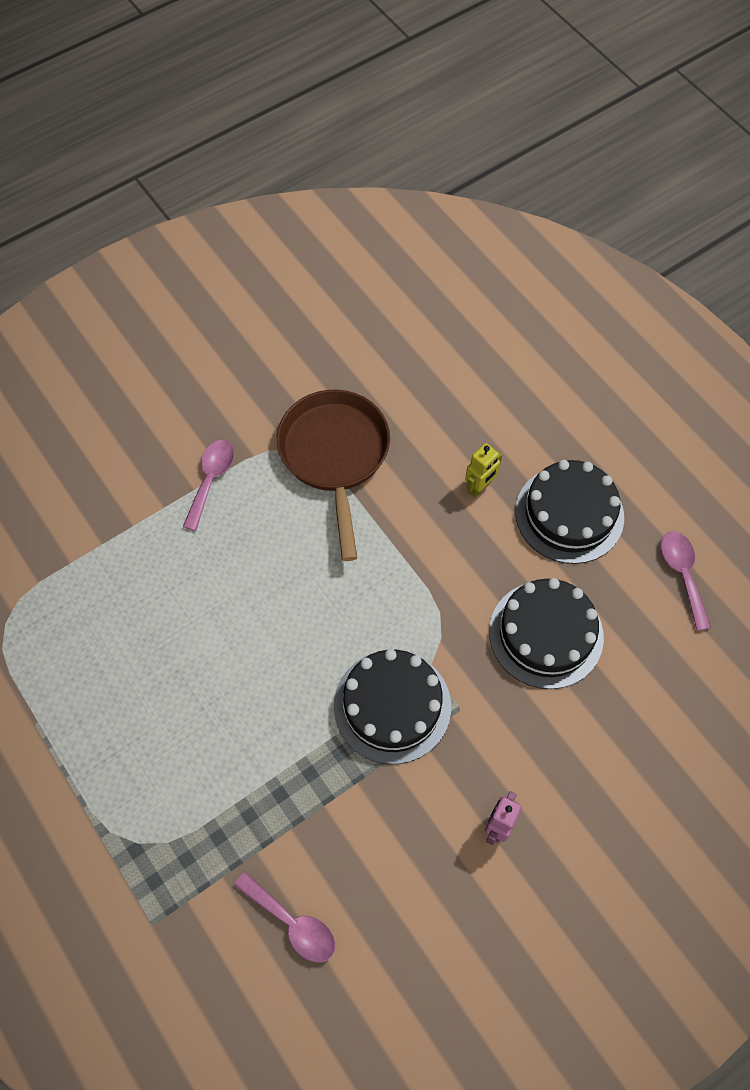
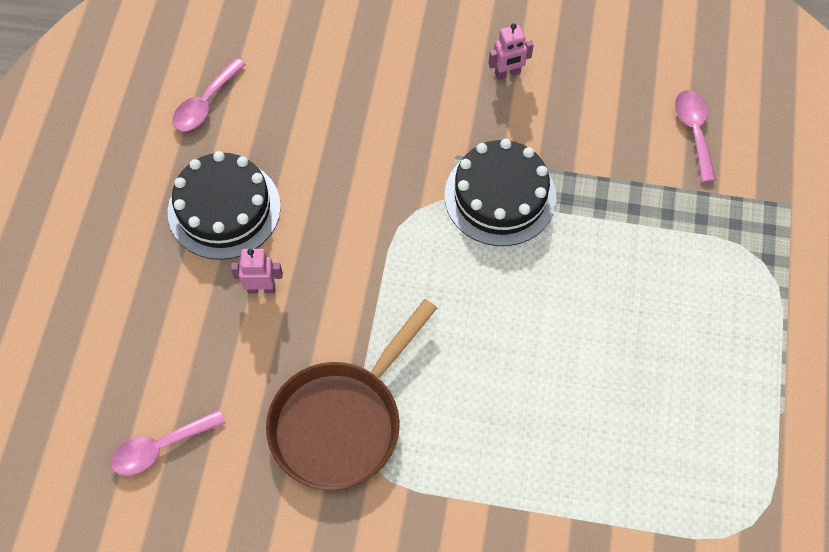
camera: 135 degrees left, 0 degrees up
pink spoon [183,440,234,531] -> pink spoon moved to [110,410,225,476]
yellow robot [465,443,502,497] -> pink robot [231,249,283,293]
black cake [489,578,604,689] -> none

